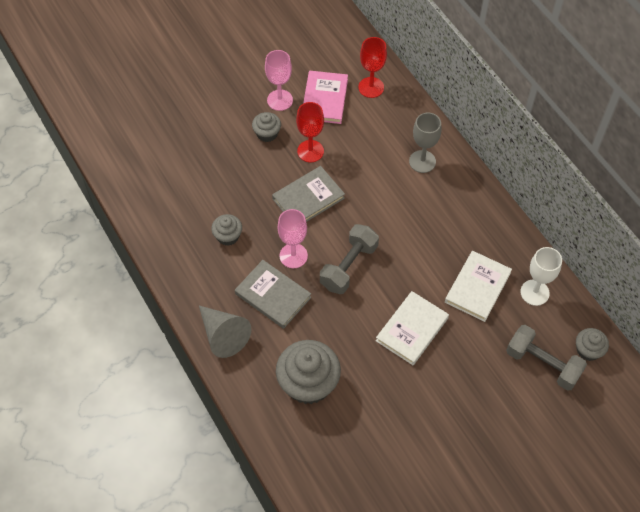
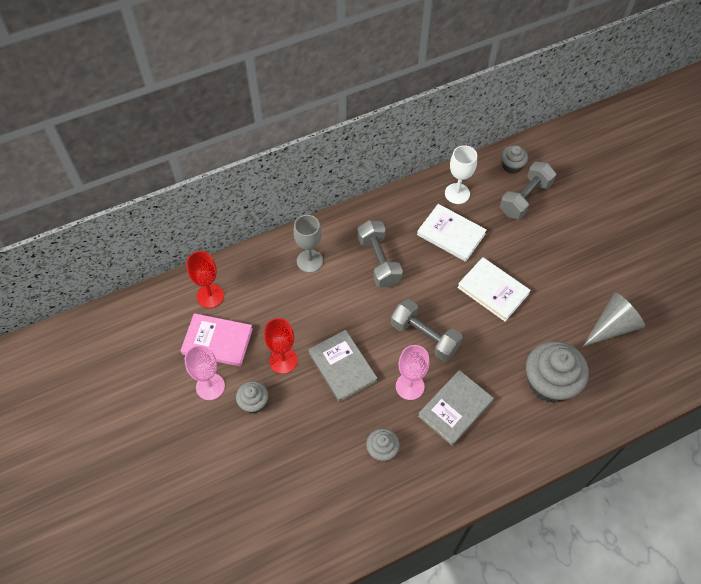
camera: 85 degrees left, 0 degrees up
grey cone [199,306,252,358] -> grey cone moved to [582,293,646,347]
none -> grey dumbbell [357,220,403,287]

